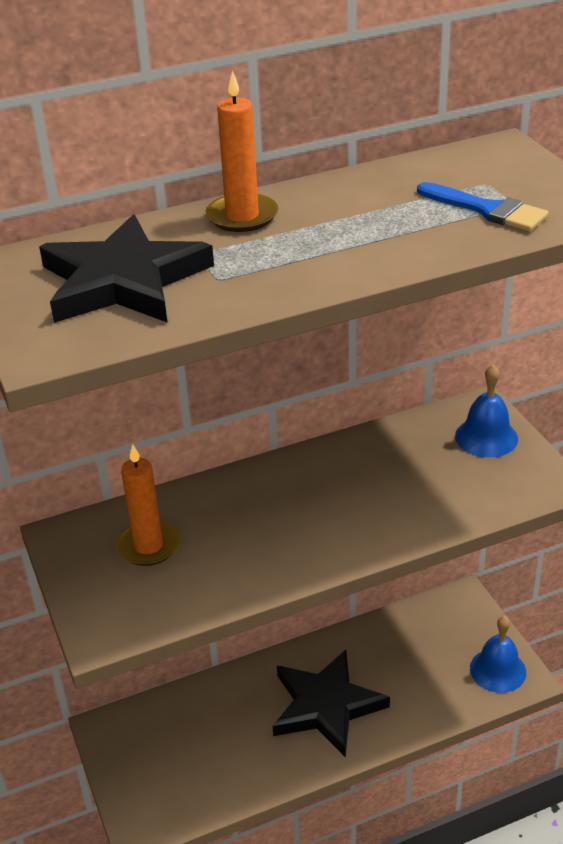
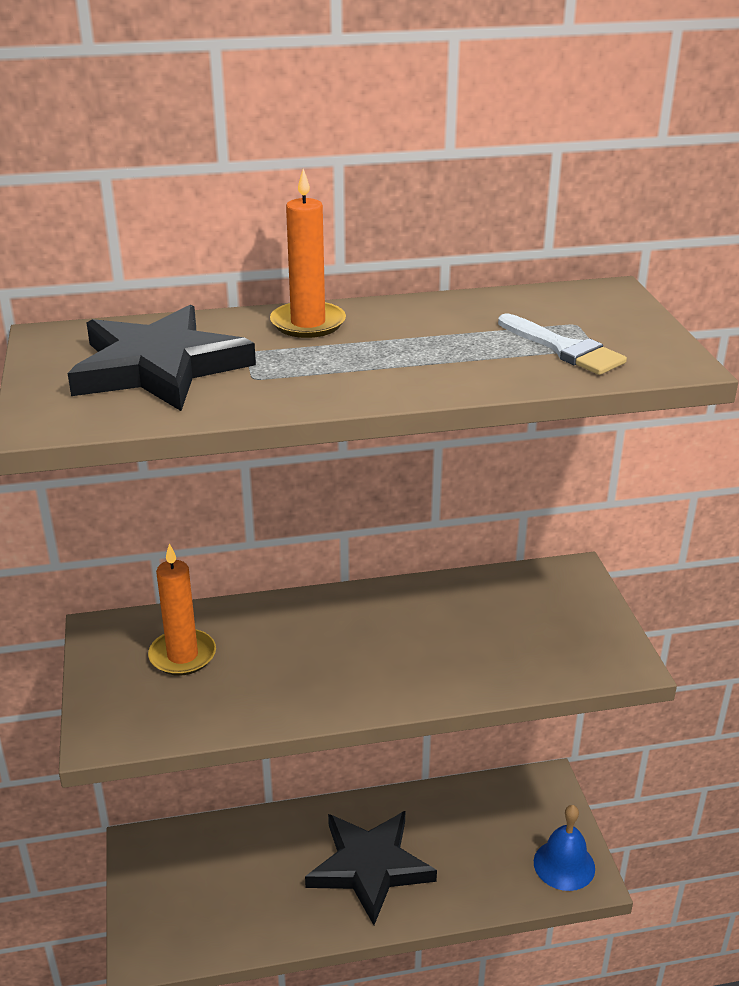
camera: 10 degrees right, 5 degrees down
blue brush [417,182,549,232] -> white brush [498,314,627,375]
blue bell [455,365,518,457] -> none

